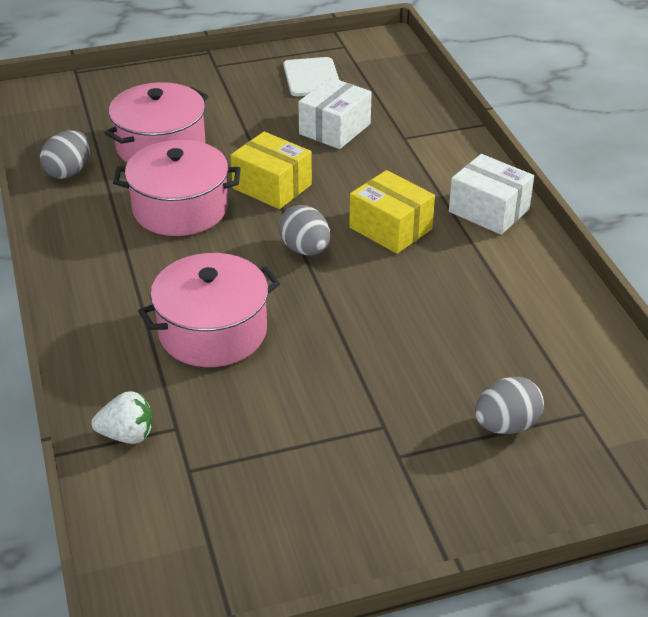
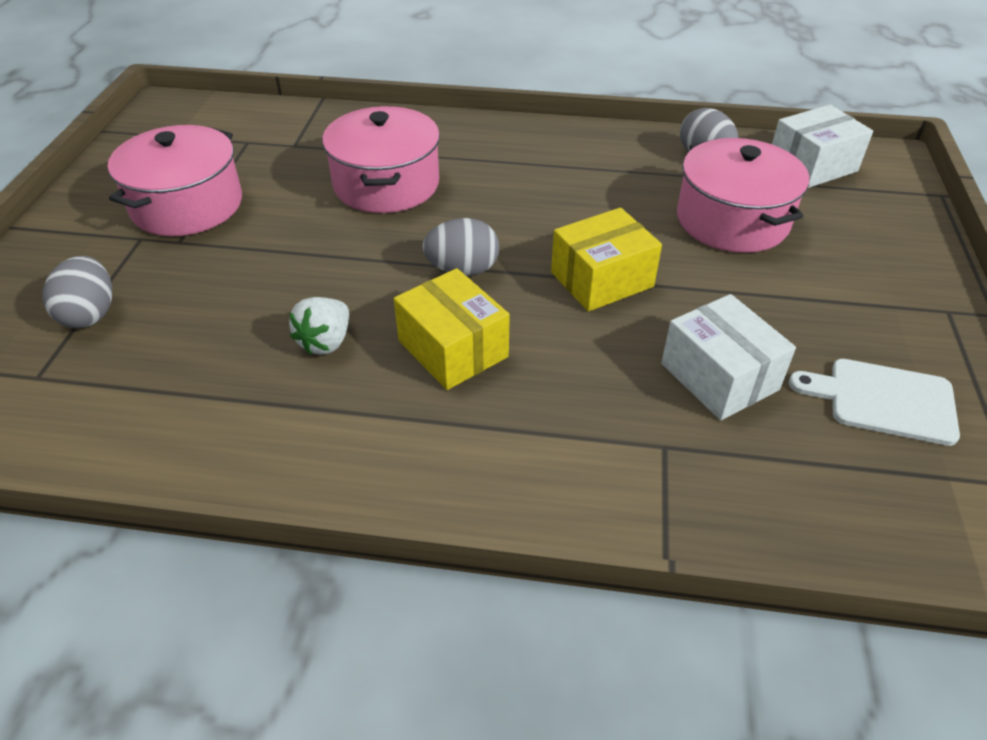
camera: 115 degrees right, 5 degrees up
white strawberry [91,391,152,444] -> white strawberry moved to [289,297,349,355]
pink pot [113,140,241,236] -> pink pot moved to [108,125,242,236]
yellow box [349,170,435,254] -> yellow box turned 75 degrees clockwise [394,268,510,390]
white box [449,154,534,235] -> white box moved to [772,105,873,188]

